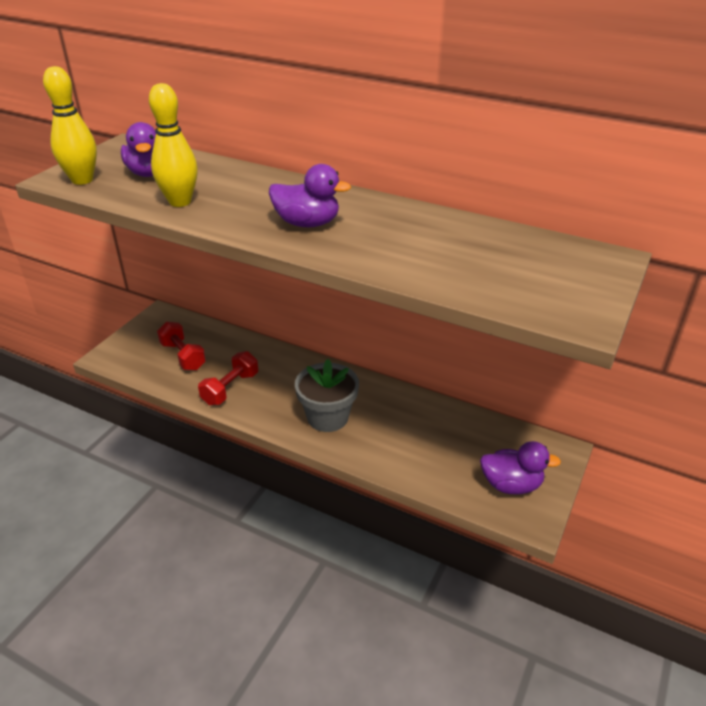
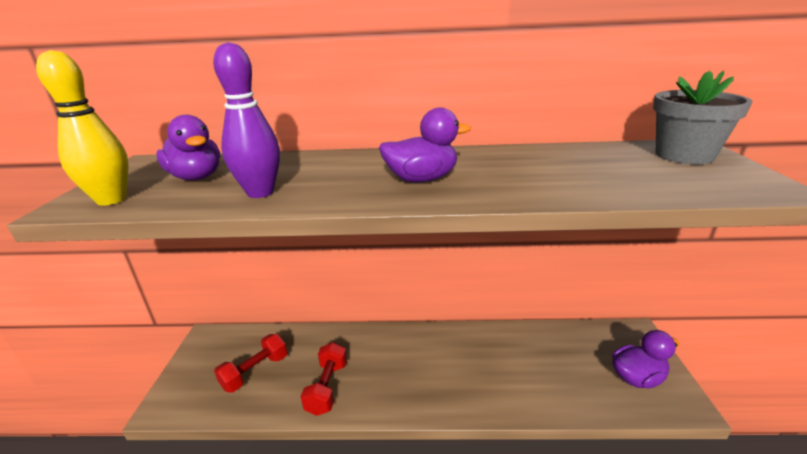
camera: 25 degrees left, 10 degrees down
yellow bowling pin [149,83,198,207] -> purple bowling pin [213,42,280,198]
red dumbbell [157,322,206,370] -> red dumbbell turned 75 degrees counterclockwise [214,334,287,393]
grey flower pot [295,359,359,432] -> grey flower pot moved to [653,70,752,164]

